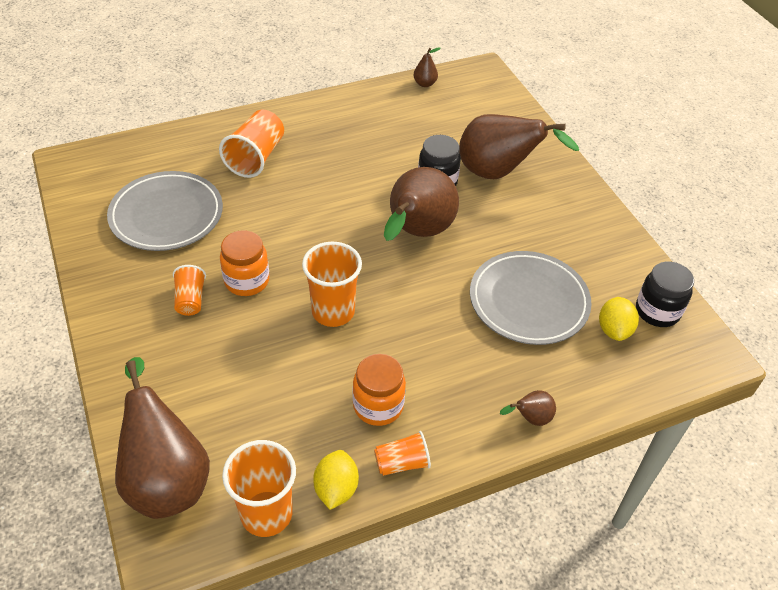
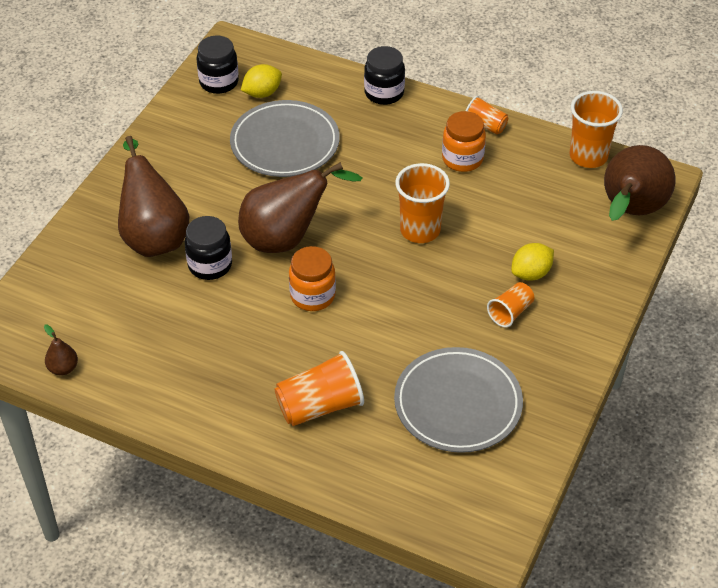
camera: 130 degrees left, 0 degrees up
orange jar [220,230,269,296] -> orange jar moved to [289,246,336,311]
yellow lemon [313,450,359,510] -> yellow lemon moved to [511,243,554,281]
brown pear [500,390,556,426] -> black jar [364,46,405,105]

